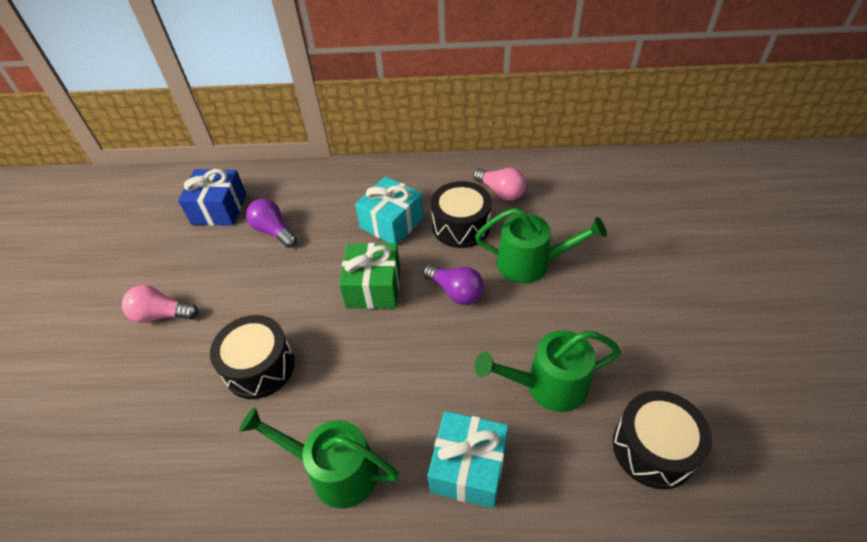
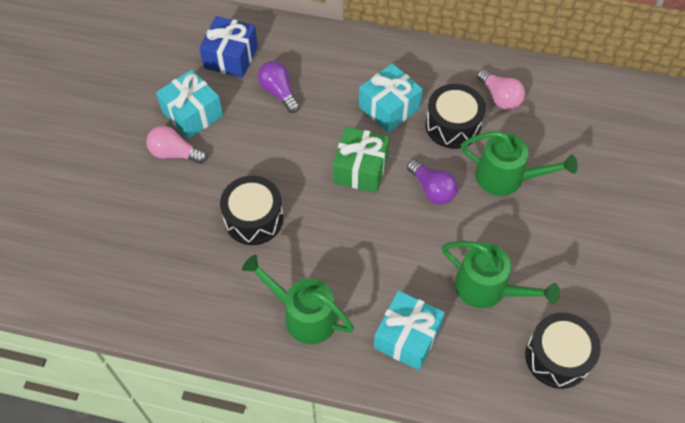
camera: 10 degrees right, 10 degrees up
green watering can [475,330,621,412] -> green watering can turned 150 degrees counterclockwise [442,241,560,308]
none -> turquoise gift [156,69,223,139]

